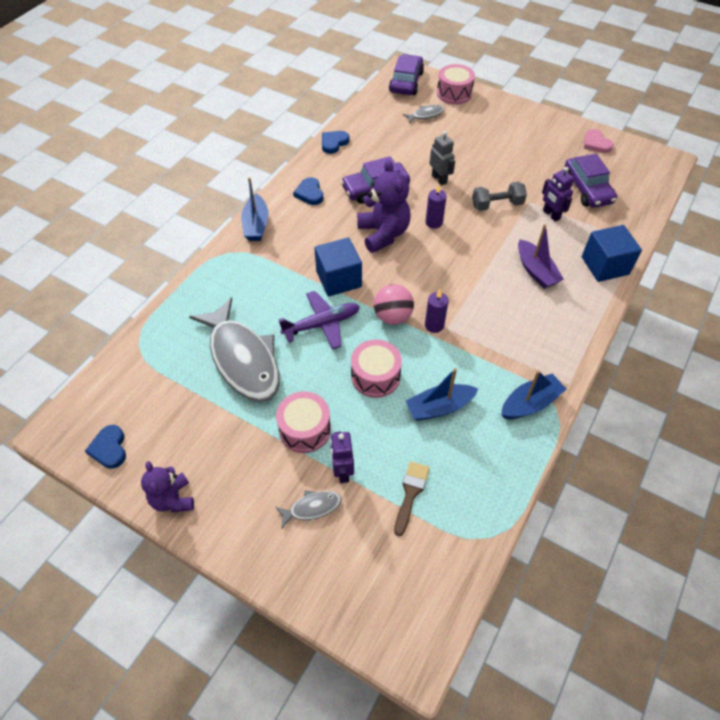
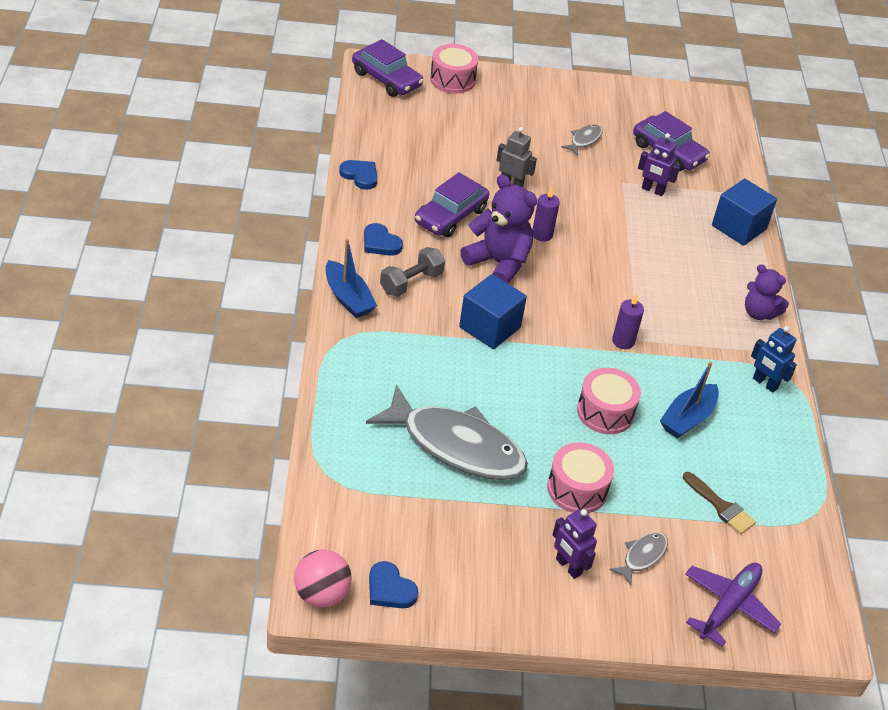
camera: 35 degrees left, 10 degrees down
purple teddy bear [141,461,194,512] -> purple teddy bear moved to [745,264,789,320]
purple plane [279,291,360,350] -> purple plane moved to [685,562,781,647]
blue heart [322,131,349,154] -> blue heart turned 120 degrees clockwise [339,160,378,190]
purple robot [330,432,354,483] -> purple robot moved to [552,509,597,579]
pink ball [374,284,414,325] -> pink ball moved to [294,549,352,608]
purple car [389,54,424,95] -> purple car turned 150 degrees clockwise [352,39,424,97]
brown brush [394,461,430,536] -> brown brush turned 150 degrees clockwise [683,472,756,534]
grey fish [403,105,445,123] -> grey fish moved to [561,124,603,156]
grey dumbbell [472,182,527,211] -> grey dumbbell moved to [380,247,445,297]
blue boat [501,370,566,419] -> blue robot [751,326,797,393]
purple boat [518,224,564,289] -> none
pink heart [584,129,613,153] -> none

